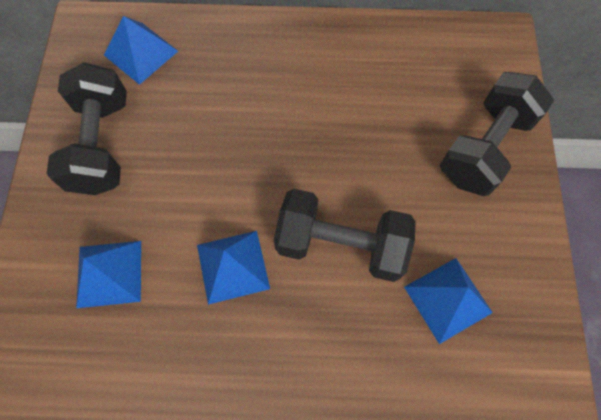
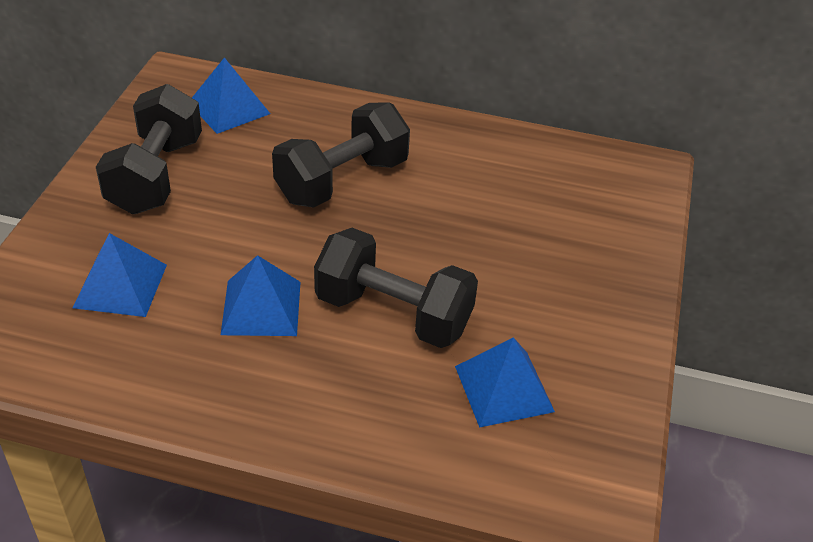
camera: 10 degrees right, 25 degrees down
black dumbbell [440,72,554,196] -> black dumbbell moved to [272,103,410,208]

